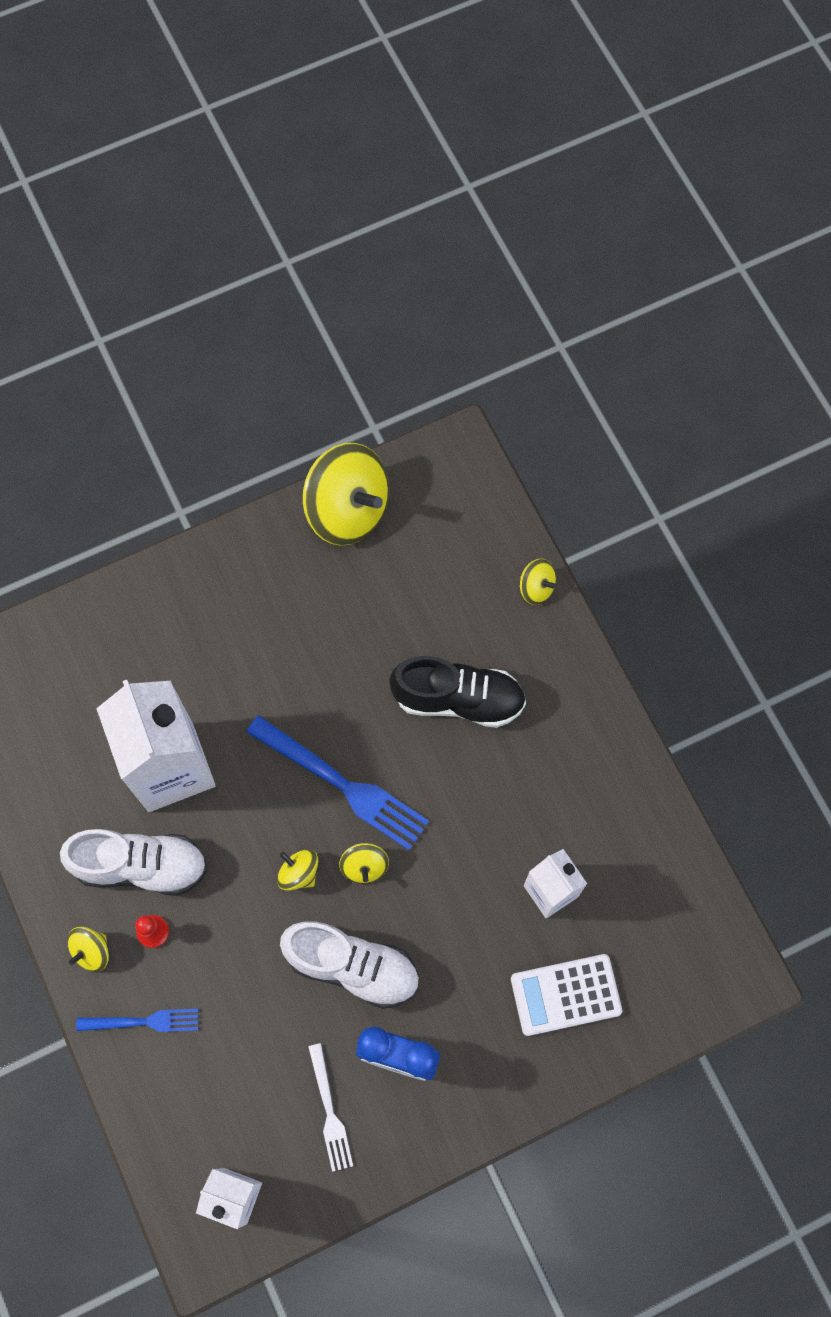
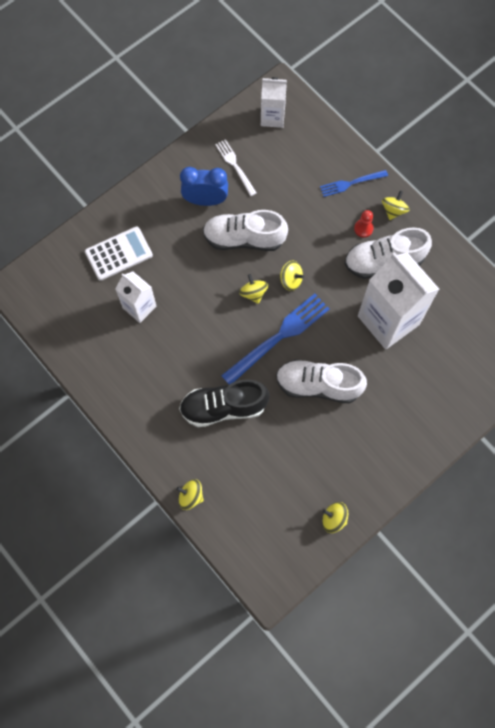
camera: 165 degrees right, 0 degrees up
blue fork [246,715,429,850] -> blue fork turned 120 degrees clockwise [221,294,330,384]
yellow spinning top [303,443,390,546] -> yellow spinning top [322,502,348,533], size x0.45
none -> white shoe [276,359,367,404]

